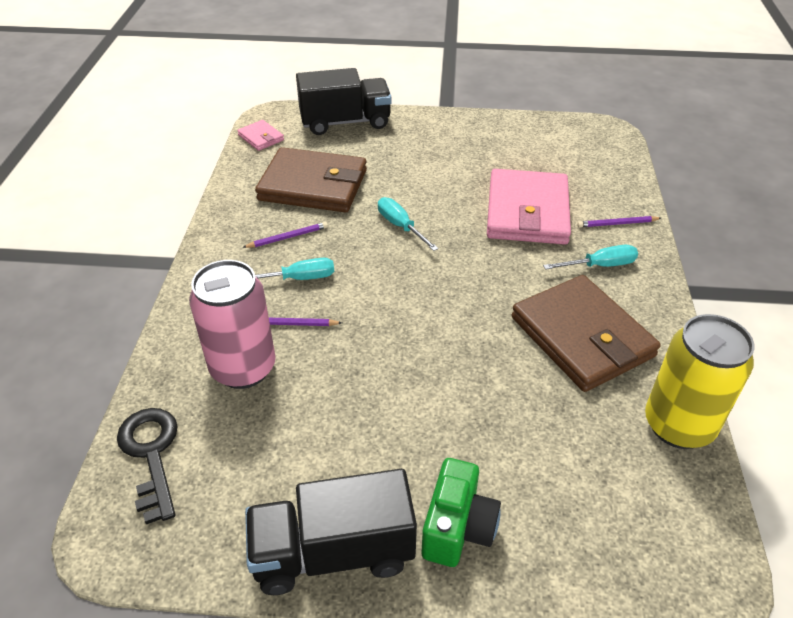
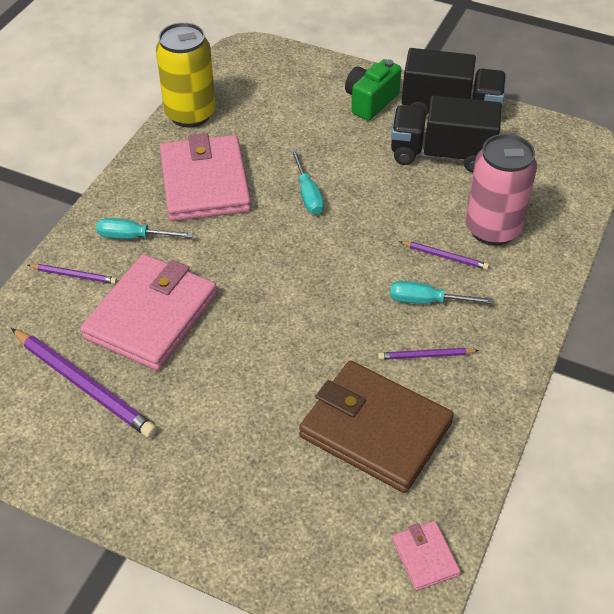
camera: 160 degrees left, 5 degrees up
black key [117,408,178,524] -> none
black truck [296,68,392,135] -> black truck moved to [391,95,502,172]
turquoise screwdriver [378,197,439,251] -> turquoise screwdriver moved to [291,149,324,215]
brown wallet [512,275,661,392] -> pink wallet [160,133,251,221]
none -> purple pencil [11,328,157,438]

